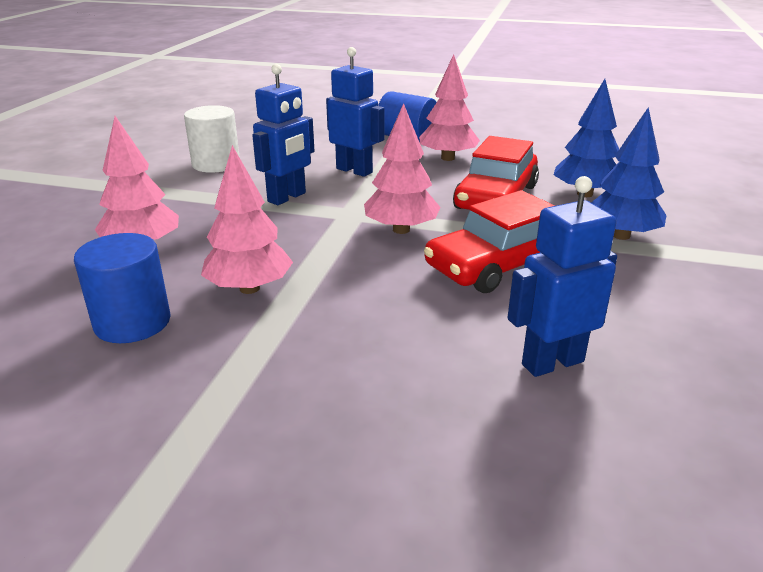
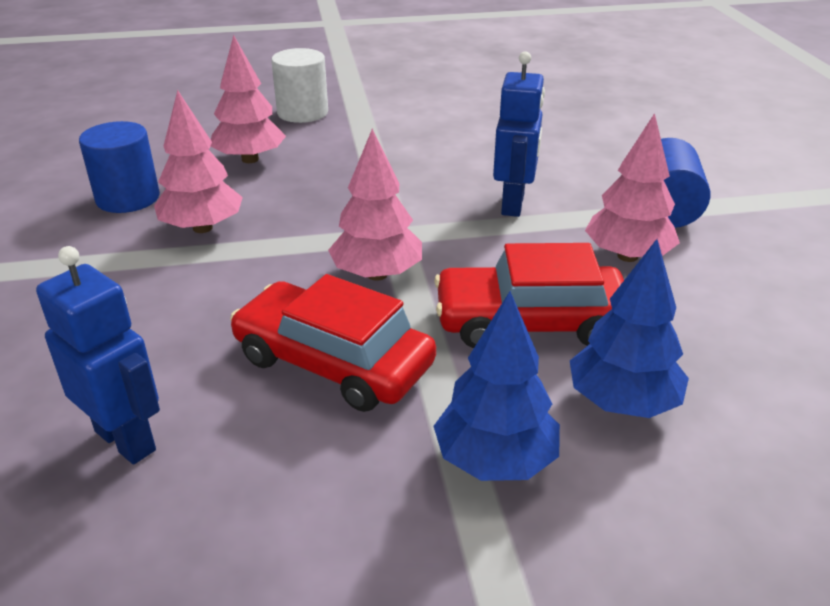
camera: 65 degrees right, 5 degrees up
white cylinder [184,105,240,173] -> white cylinder moved to [271,48,328,123]
blue robot [252,64,314,205] -> none

